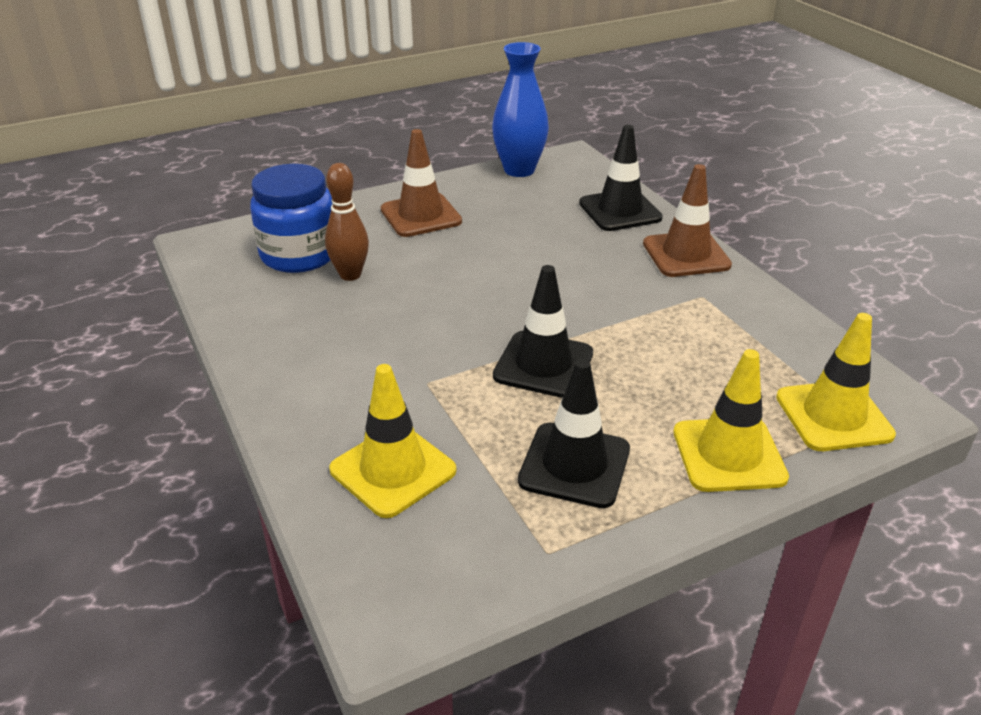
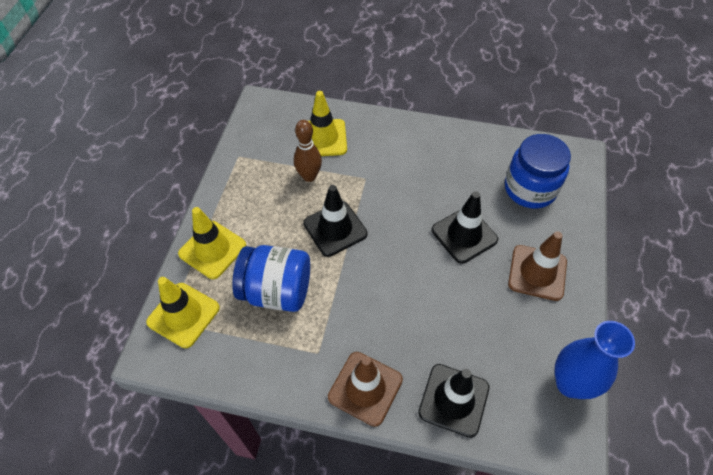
camera: 130 degrees right, 20 degrees up
brown bowling pin [325,163,369,281] -> brown bowling pin moved to [294,120,322,182]
black traffic cone [518,359,630,508] -> black traffic cone moved to [432,191,498,264]
none -> blue jar [232,245,310,312]

